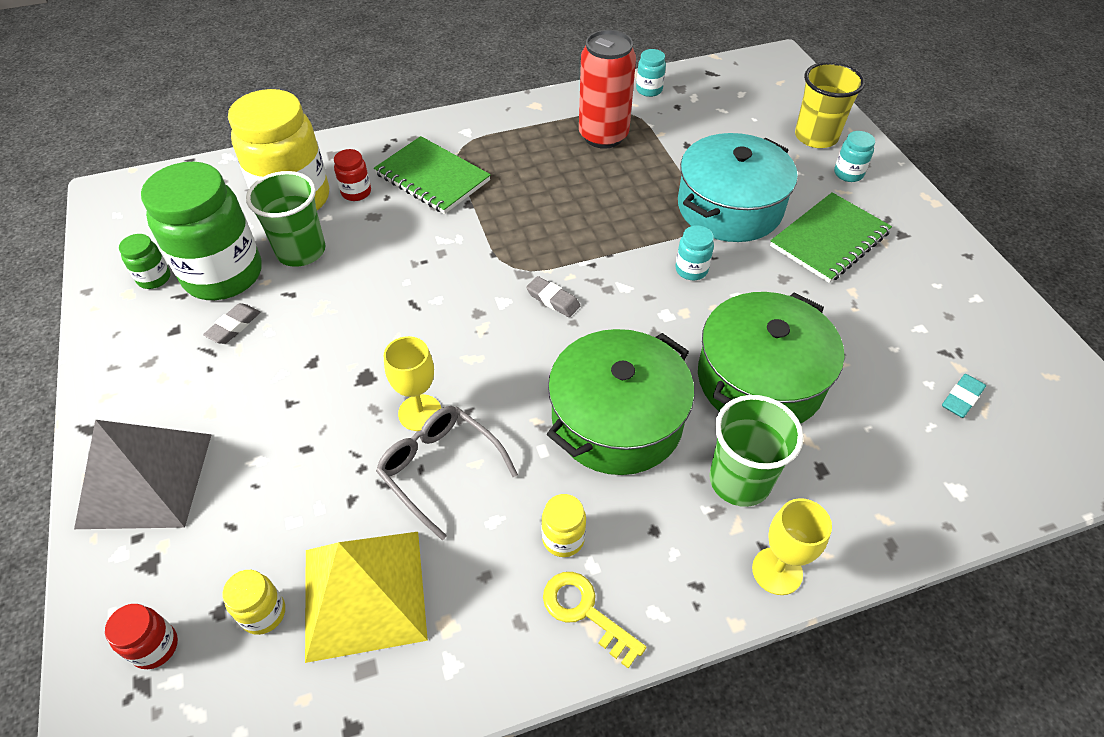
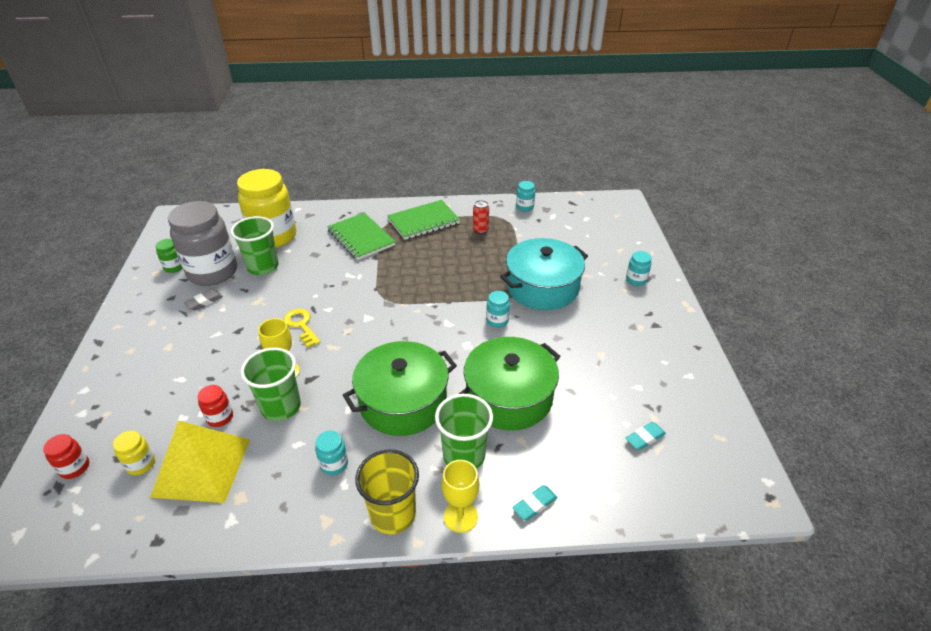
camera: 15 degrees right, 10 degrees down
grey pyramid [74,420,212,529] -> none
green jar [141,162,262,300] -> grey jar [168,201,237,286]
red jar [334,149,371,201] -> red jar moved to [198,385,233,427]
grey glasses [376,406,518,540] -> green cup [241,348,301,421]
grey eraser [526,276,580,317] -> none
yellow jar [541,494,586,557] -> turquoise jar [315,431,348,475]
yellow key [543,572,646,669] -> yellow key moved to [284,309,321,348]
red can [579,30,636,149] -> red can [473,200,489,234], size x0.47
green notebook [770,192,892,283] -> green notebook moved to [387,200,460,240]
yellow cup [795,62,865,148] -> yellow cup moved to [355,449,419,534]
none -> turquoise eraser [512,485,558,520]

